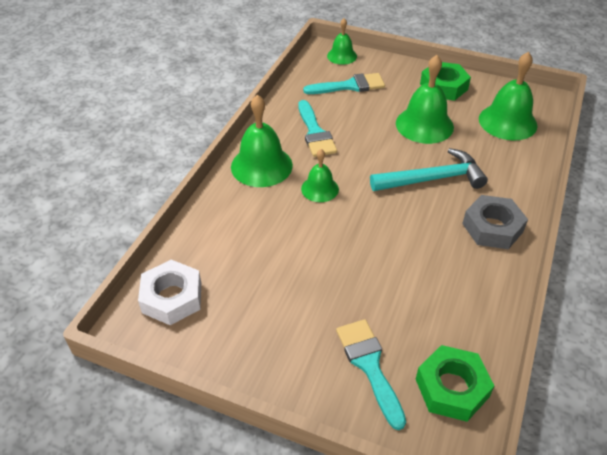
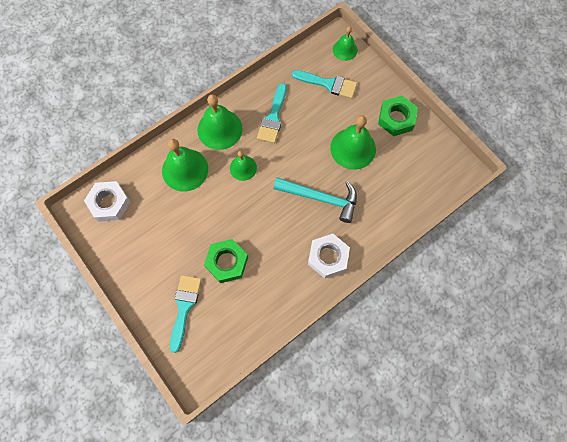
camera: 30 degrees right, 25 degrees up
green nut [416,345,494,422] -> green nut moved to [204,239,248,283]
grey nut [462,195,528,249] -> white nut [308,234,350,279]
green bell [479,52,537,141] -> green bell moved to [162,139,208,191]

